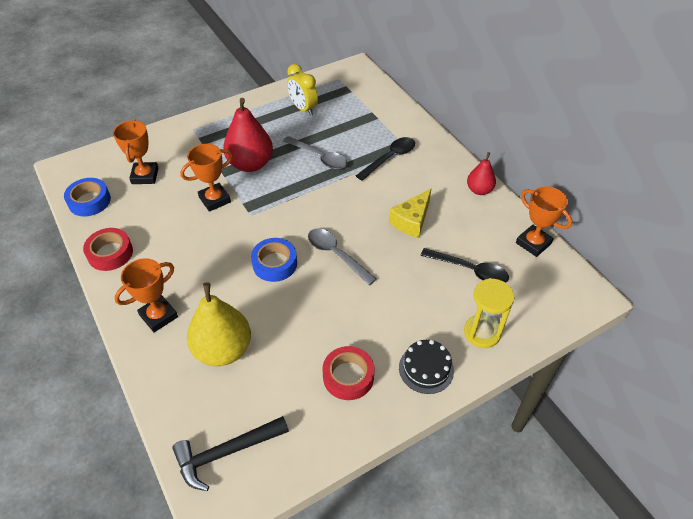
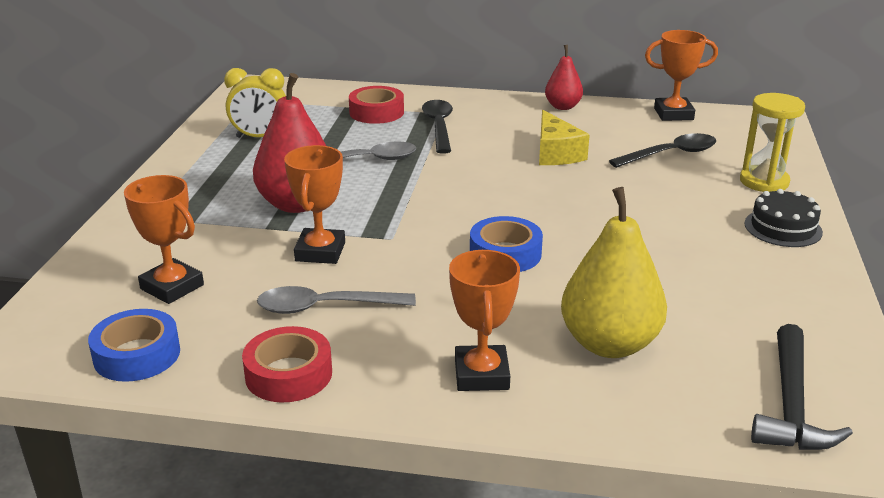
camera: 50 degrees left, 20 degrees down
grey spoon [308,228,377,285] -> grey spoon moved to [257,286,416,314]
red tape [322,346,375,400] -> red tape moved to [349,86,404,124]

